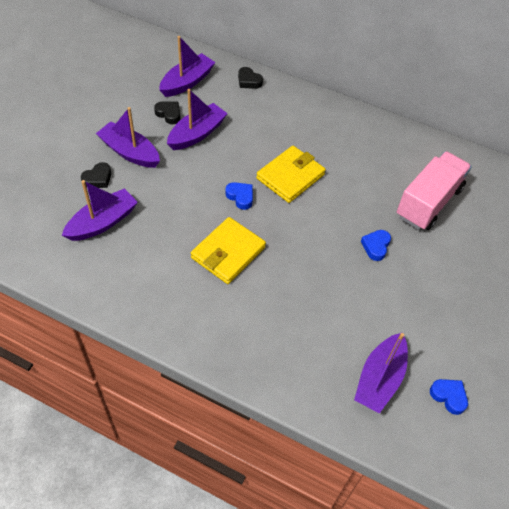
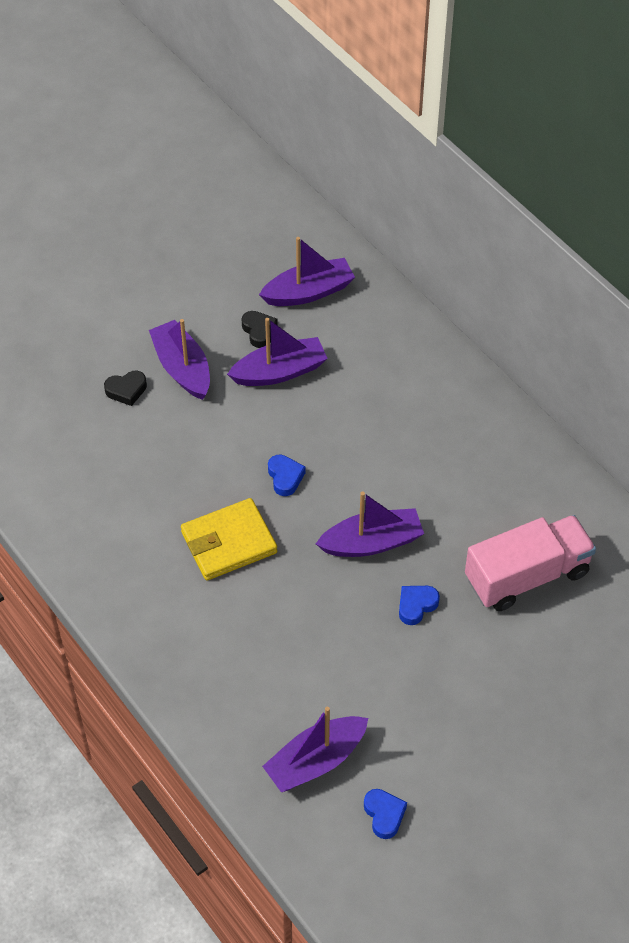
camera: 30 degrees right, 0 degrees up
purple boat [62,180,138,241] -> purple boat moved to [316,492,424,557]
black heart [238,67,263,89] -> none
yellow wallet [256,146,326,203] -> none

